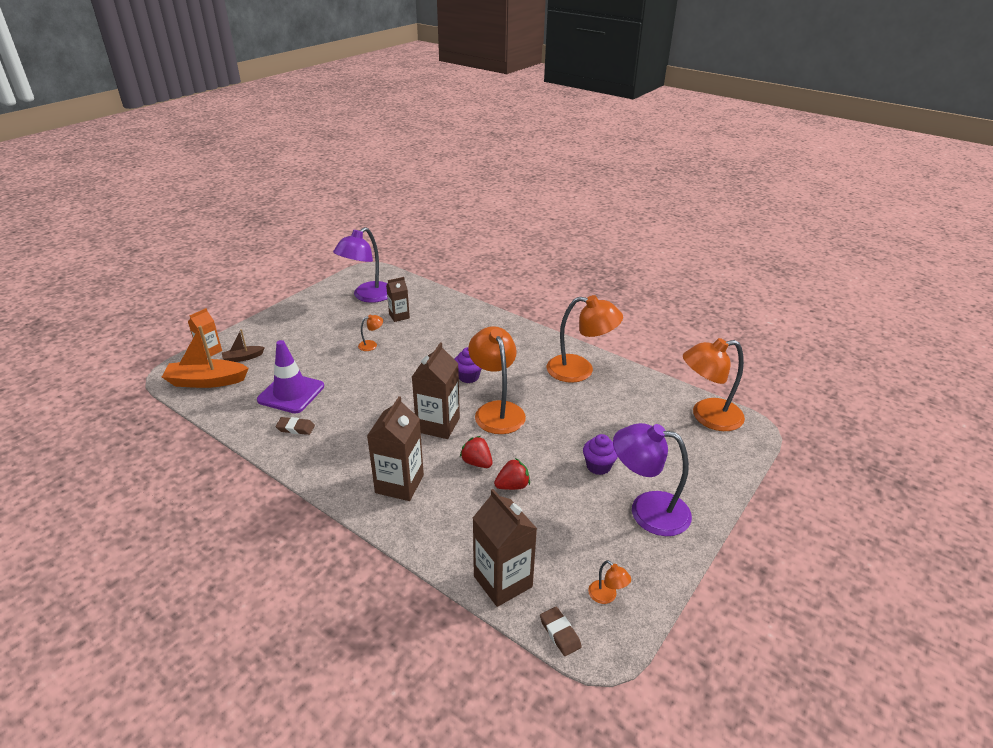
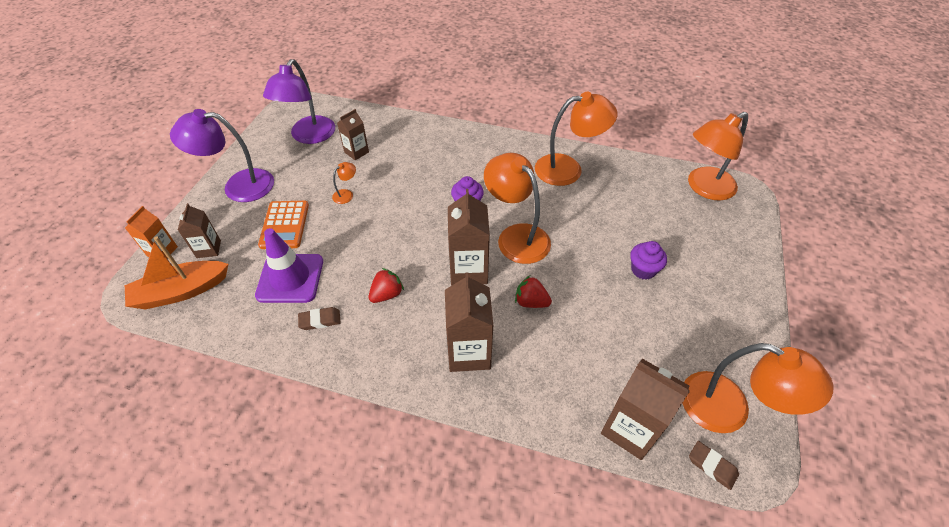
camera: 20 degrees left, 15 degrees up
brown boat [222,329,265,362] -> brown carton [178,203,221,258]
red strawberry [494,458,530,490] -> red strawberry moved to [369,268,404,303]
orange lamp [588,560,631,604] -> orange lamp [682,343,834,433], size x2.37
purple lamp [613,423,692,536] -> purple lamp moved to [170,109,274,202]
none -> orange calculator [258,201,309,249]

